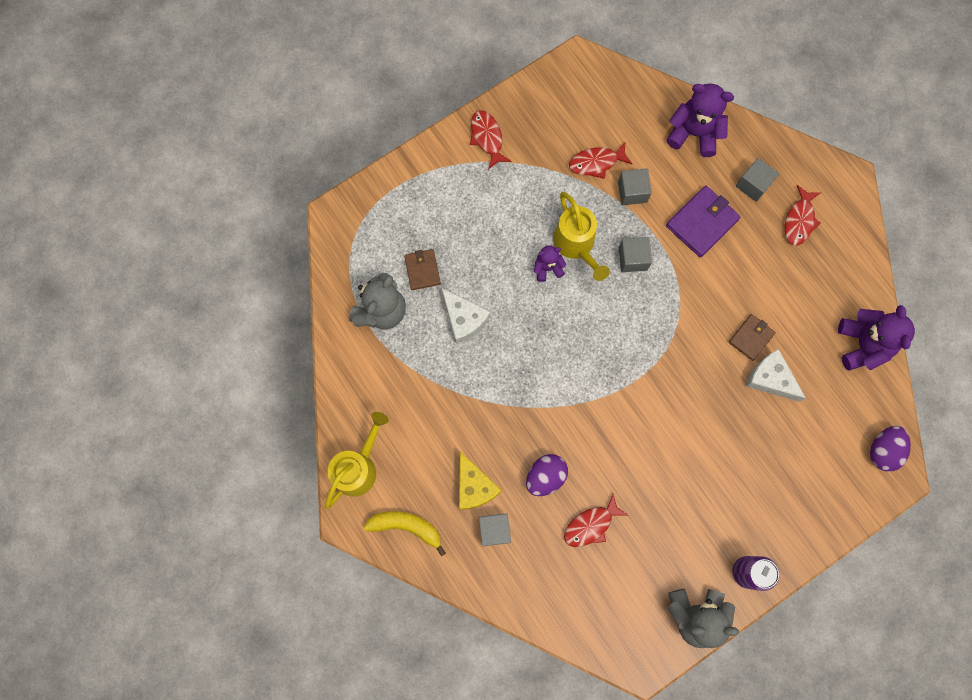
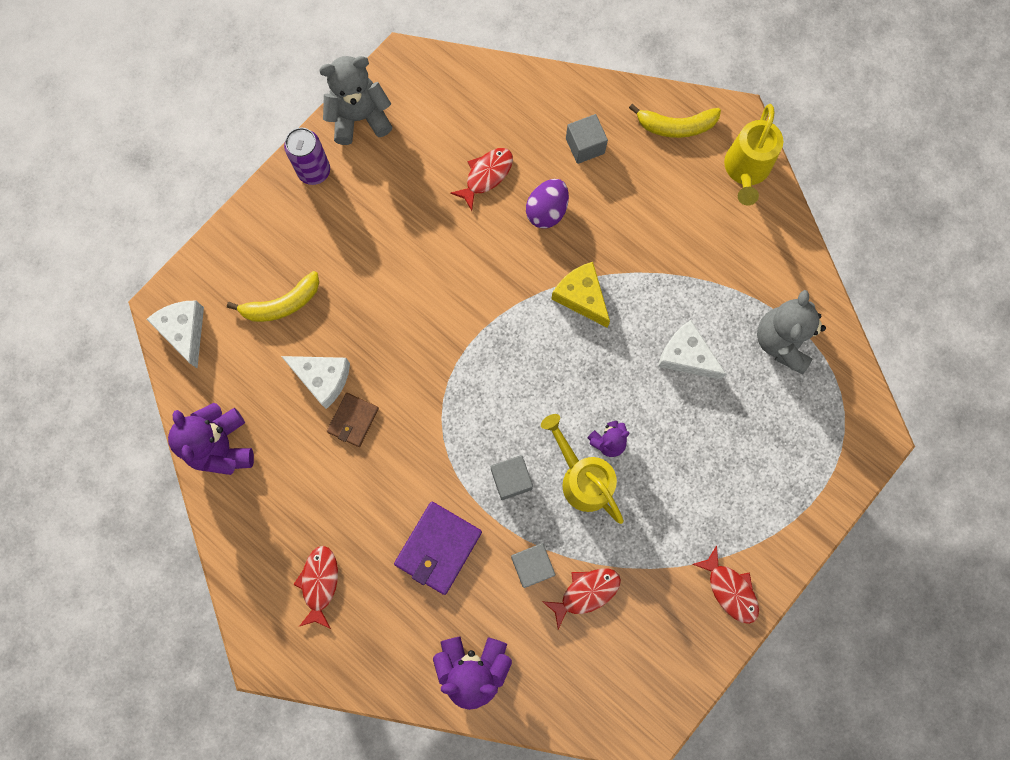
camera: 165 degrees right, 0 degrees up
brown wallet [404,249,441,290] -> none
yellow cheese [459,452,502,510] -> yellow cheese moved to [551,262,610,328]
grey cube [736,158,779,202] -> none
purple egg [870,426,911,472] -> white cheese [146,300,204,368]
none -> yellow banana [227,271,319,322]

